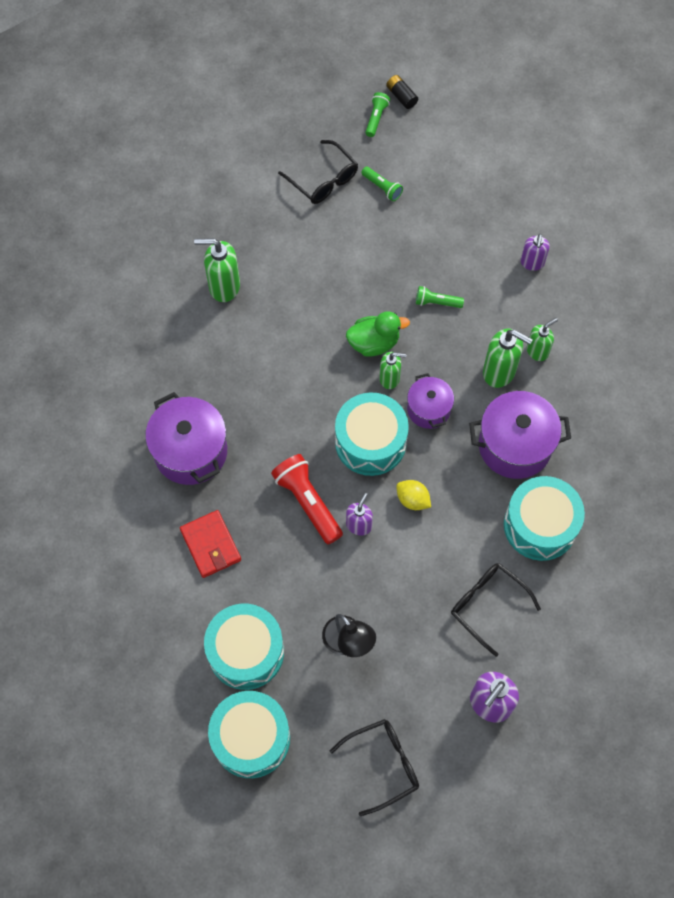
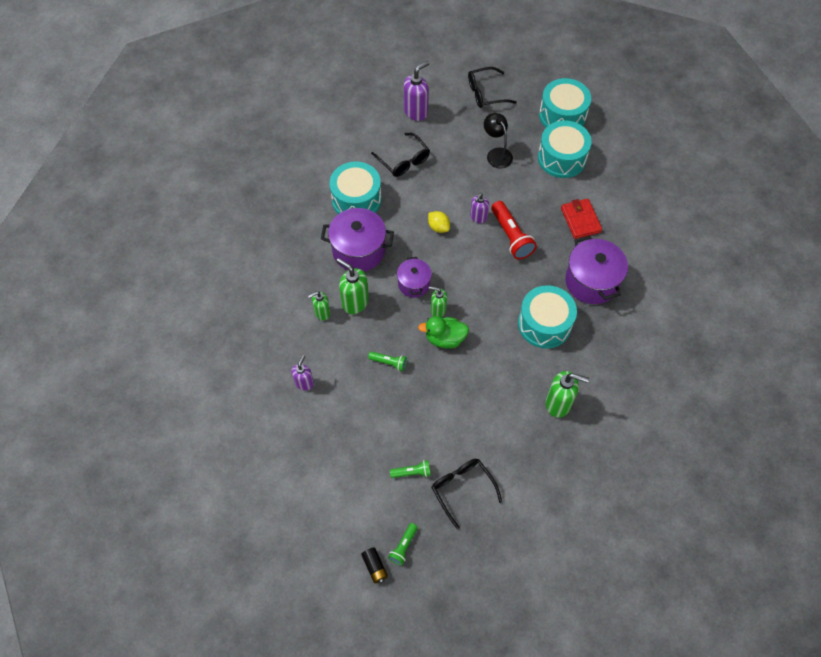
camera: 170 degrees left, 5 degrees down
turquoise drum [335,392,409,476] -> turquoise drum moved to [518,285,577,348]
green flashlight [361,167,403,201] -> green flashlight turned 120 degrees clockwise [390,460,431,478]

